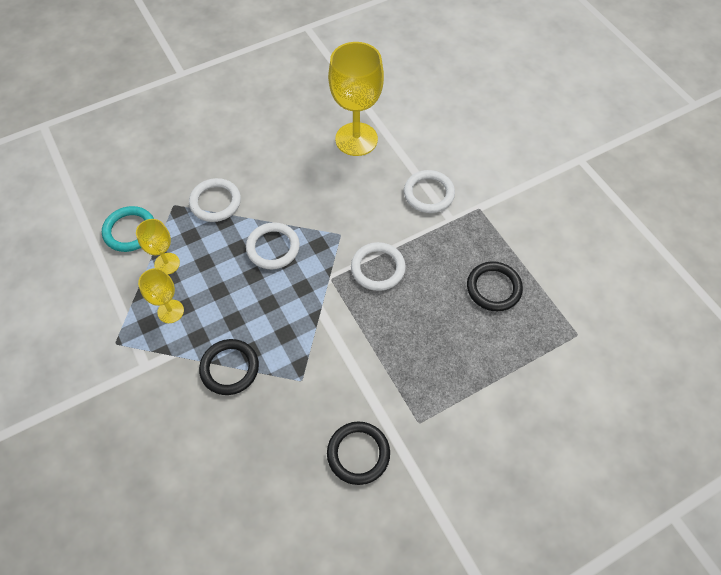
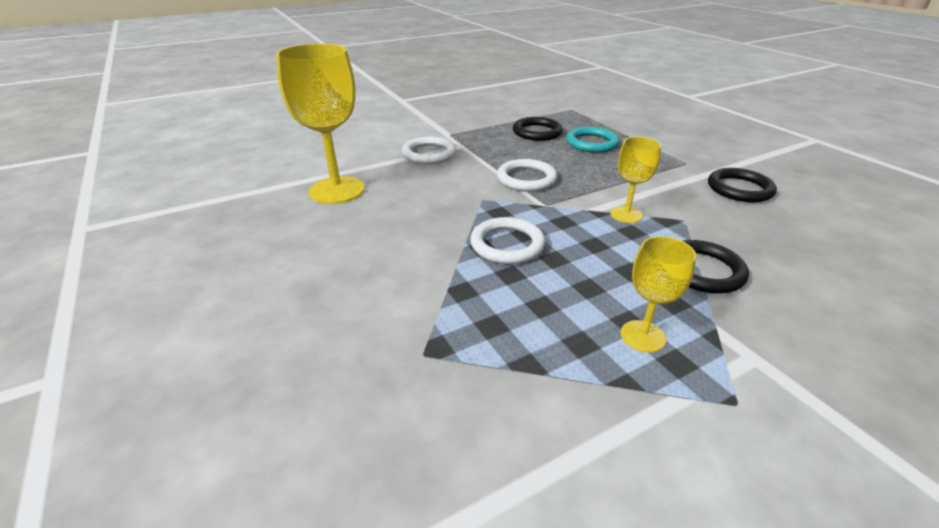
camera: 90 degrees left, 25 degrees down
turquoise ring [102,206,154,252] -> turquoise ring moved to [566,127,619,153]
yellow goblet [136,219,180,275] -> yellow goblet moved to [610,137,661,223]
white ring [189,178,241,222] -> none

